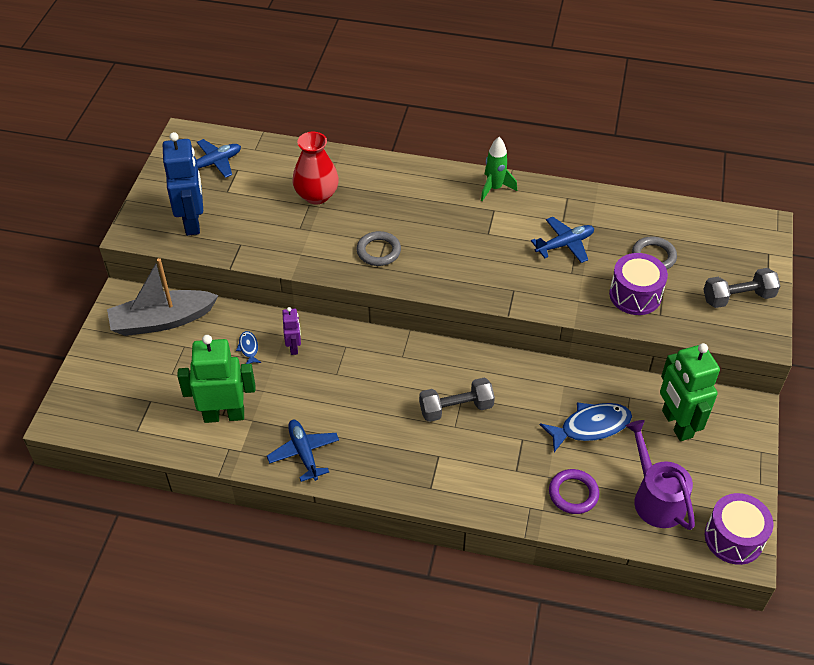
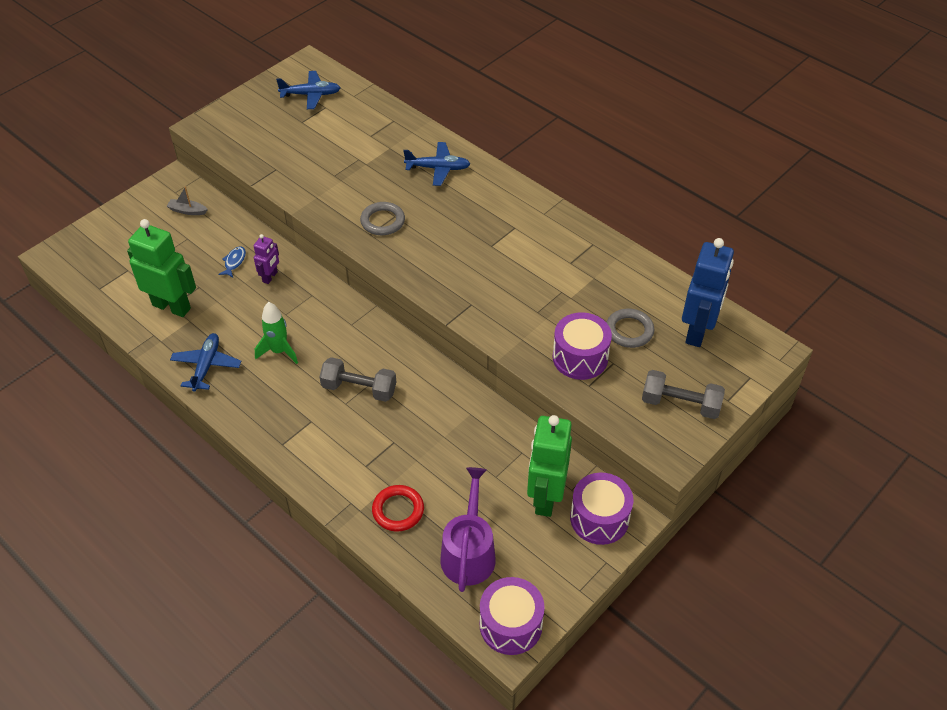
camera: 30 degrees right, 0 degrees up
grey boat [107,258,219,336] -> grey boat [167,187,208,215], size x0.41
blue robot [163,132,203,236] -> blue robot moved to [682,238,734,347]
red vase [292,132,339,204] -> none
green rocket [481,137,517,201] -> green rocket moved to [255,302,298,364]
blue plane [531,217,594,263] -> blue plane moved to [403,142,470,186]
blue fish [540,402,632,452] -> none
purple ring [549,469,599,514] -> red ring [372,485,424,532]
none -> purple drum [570,473,633,545]

